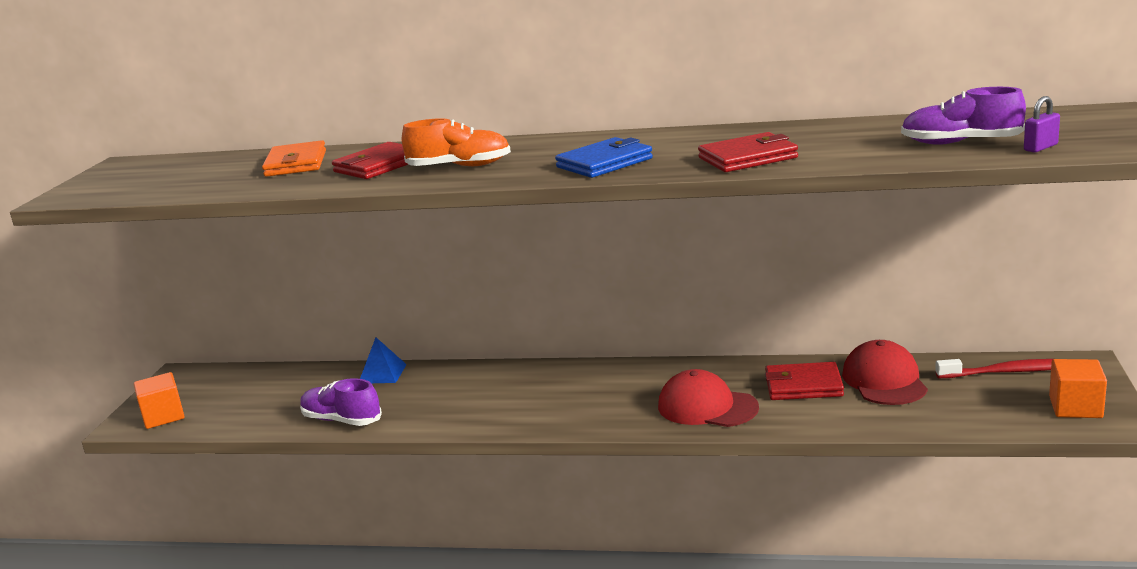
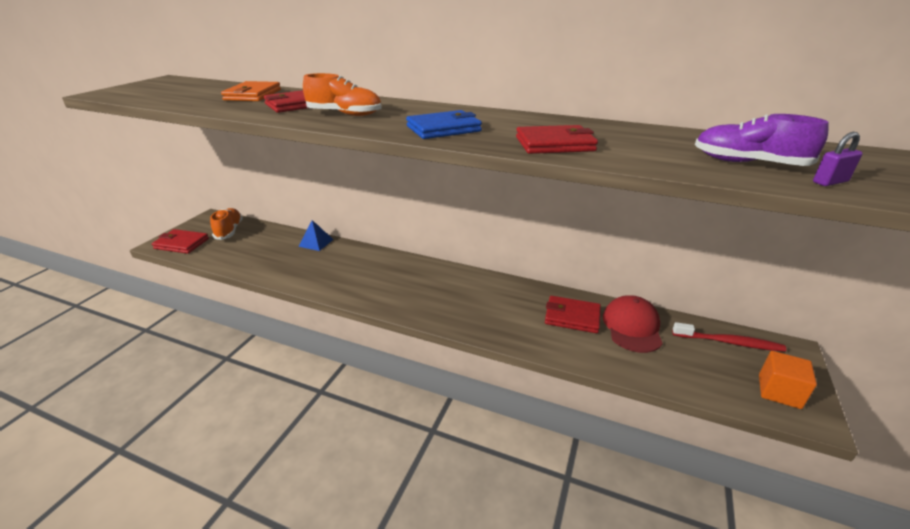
camera: 10 degrees right, 10 degrees up
orange cube [134,372,185,429] -> red wallet [152,229,209,254]
purple shoe [300,378,382,426] -> none
red cap [658,369,759,427] -> none
none -> orange shoe [210,208,243,240]

